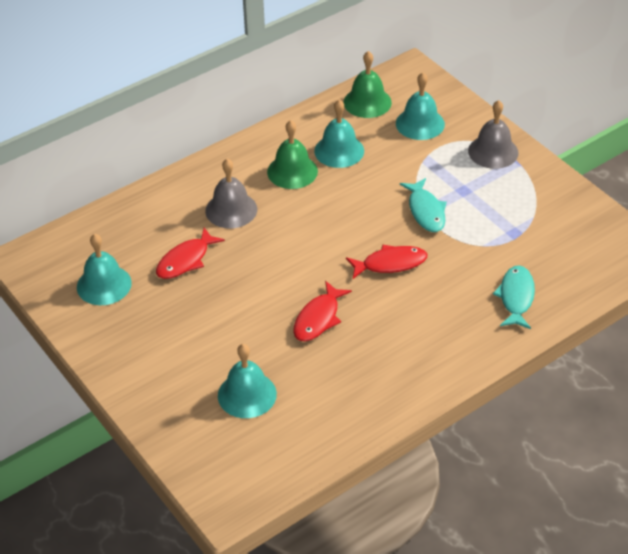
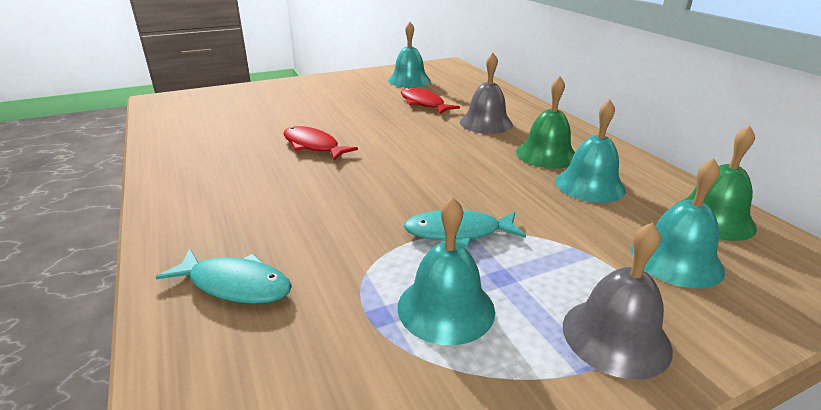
camera: 100 degrees right, 15 degrees down
turquoise bell [218,344,277,418] -> turquoise bell moved to [398,198,495,345]
red fish [346,244,427,279] -> none

